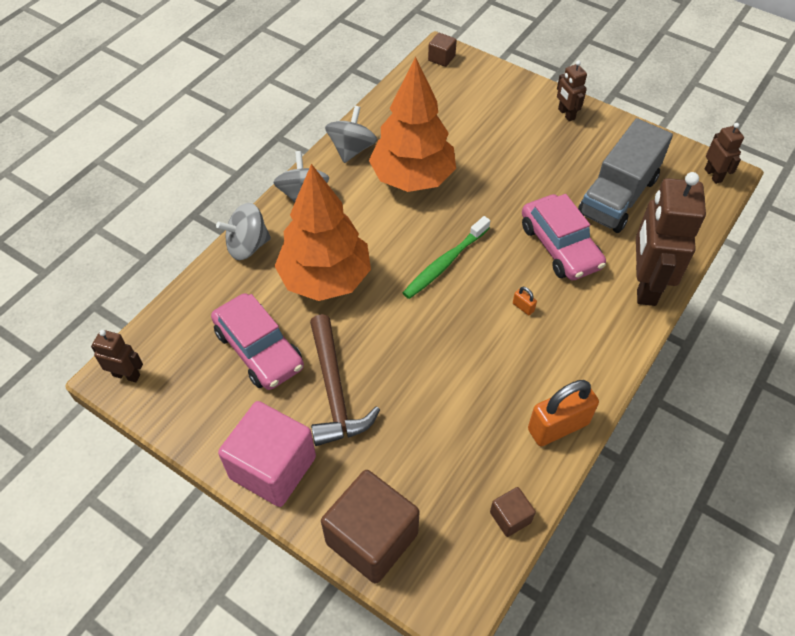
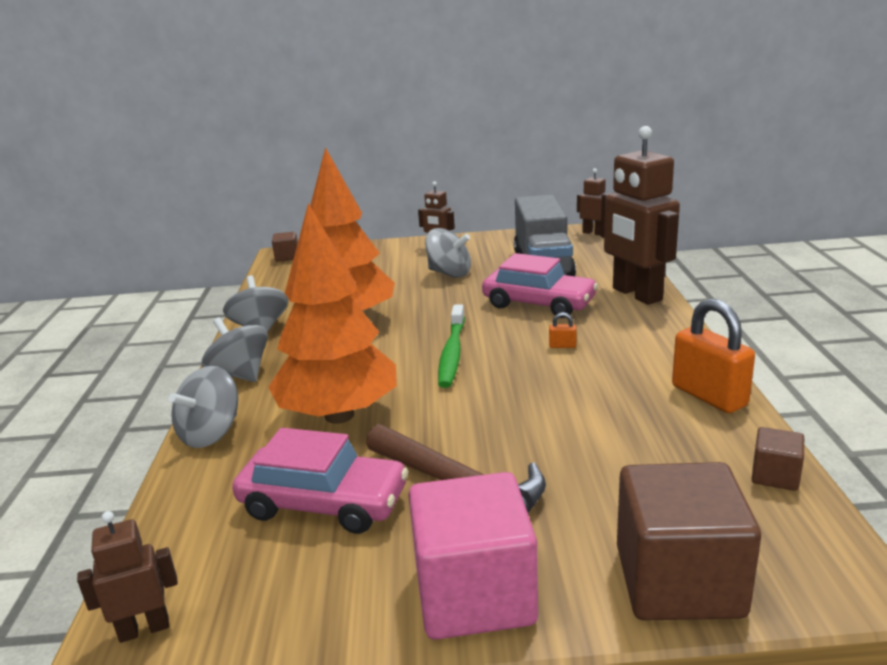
camera: 35 degrees left, 30 degrees down
orange padlock [528,380,599,446] -> orange padlock turned 60 degrees counterclockwise [672,299,755,413]
none -> grey spinning top [425,228,471,278]

